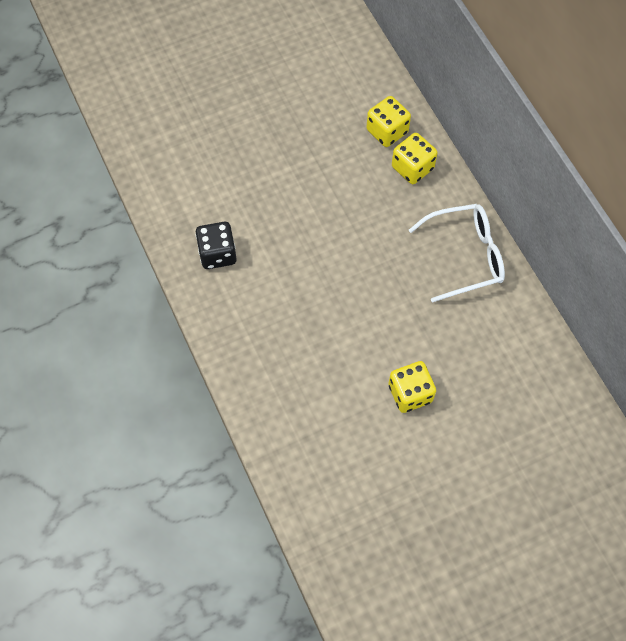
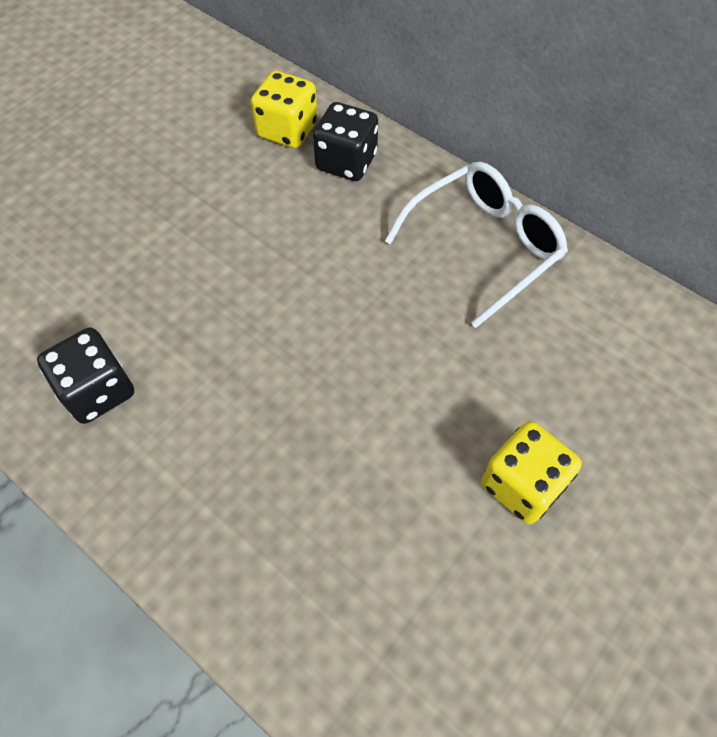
camera: 25 degrees left, 5 degrees down
yellow dice [392,133,438,184] -> black dice [313,102,378,181]

